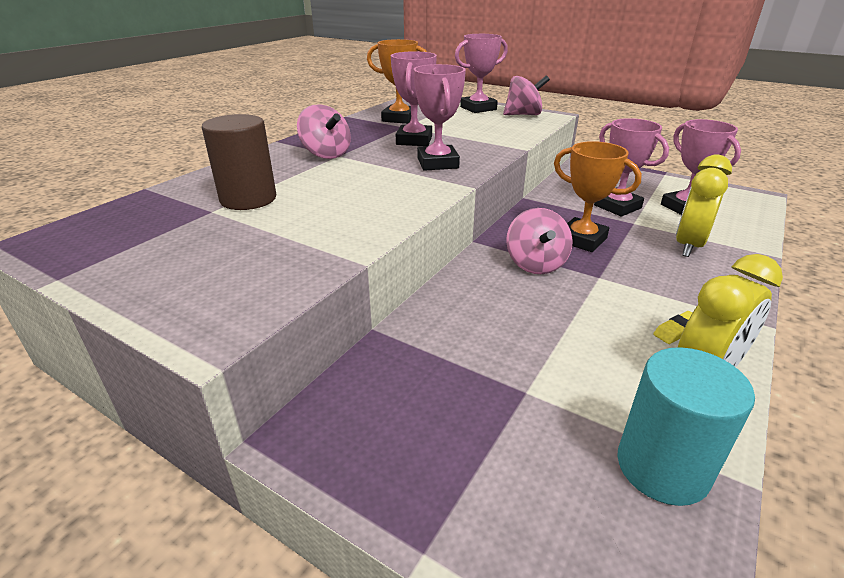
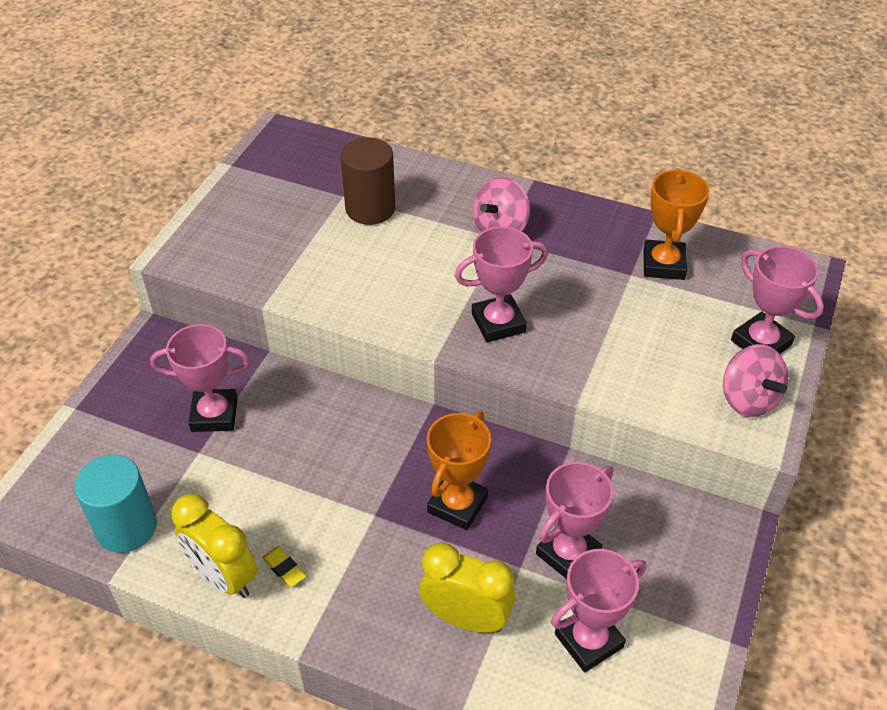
camera: 80 degrees right, 15 degrees up
pink trophy [391,51,437,146] -> pink trophy moved to [150,324,251,432]
pink spinning top [506,208,573,274] -> none

